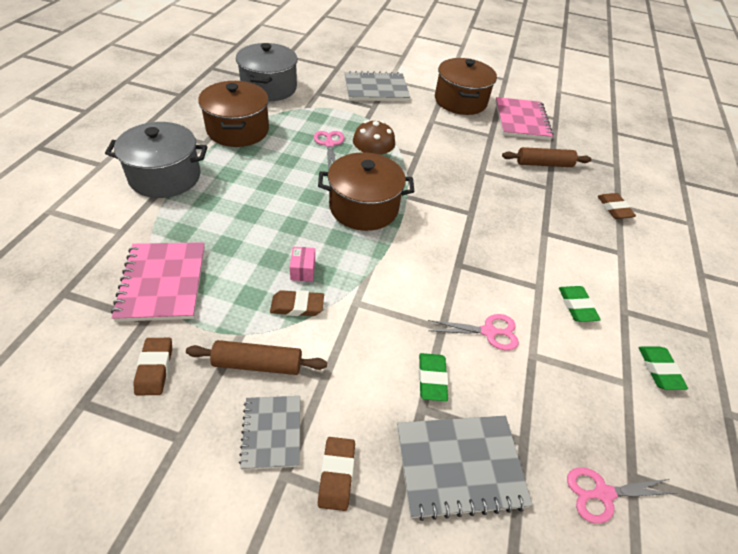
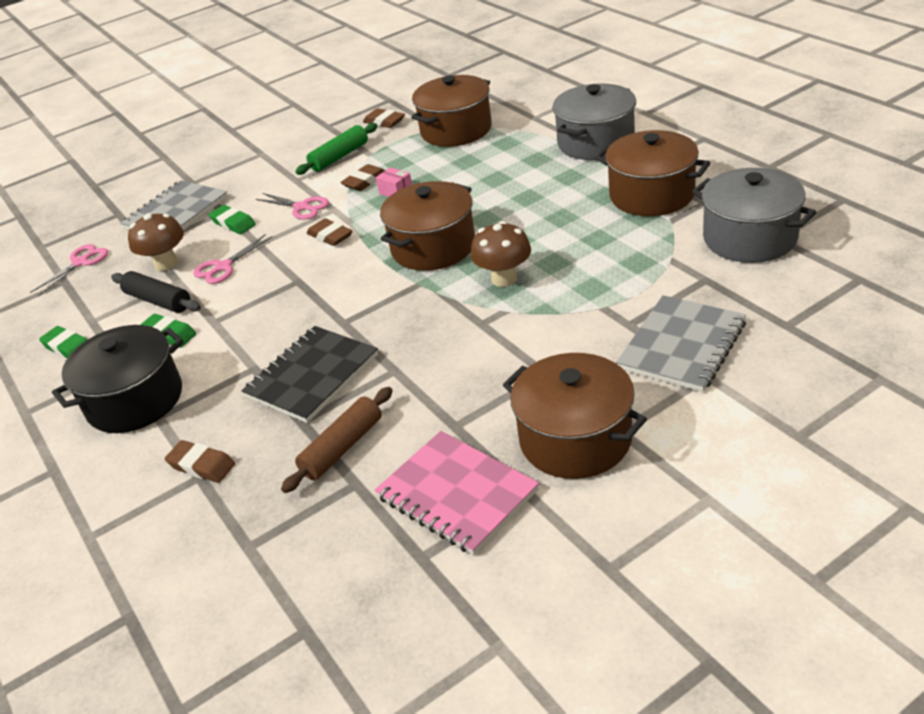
camera: 140 degrees right, 10 degrees down
pink notebook [111,242,205,322] -> brown pot [411,75,492,147]
brown rolling pin [186,340,327,375] -> green rolling pin [295,123,377,175]
grey notebook [239,396,300,470] -> none
pink scissors [314,131,344,171] -> pink scissors moved to [256,193,329,220]
brown eraser [318,437,355,511] -> brown eraser moved to [307,218,353,246]
none -> black pot [52,325,184,433]
none -> black rolling pin [111,271,201,313]
none -> brown mushroom [128,213,184,271]
none -> black notebook [241,326,378,423]

